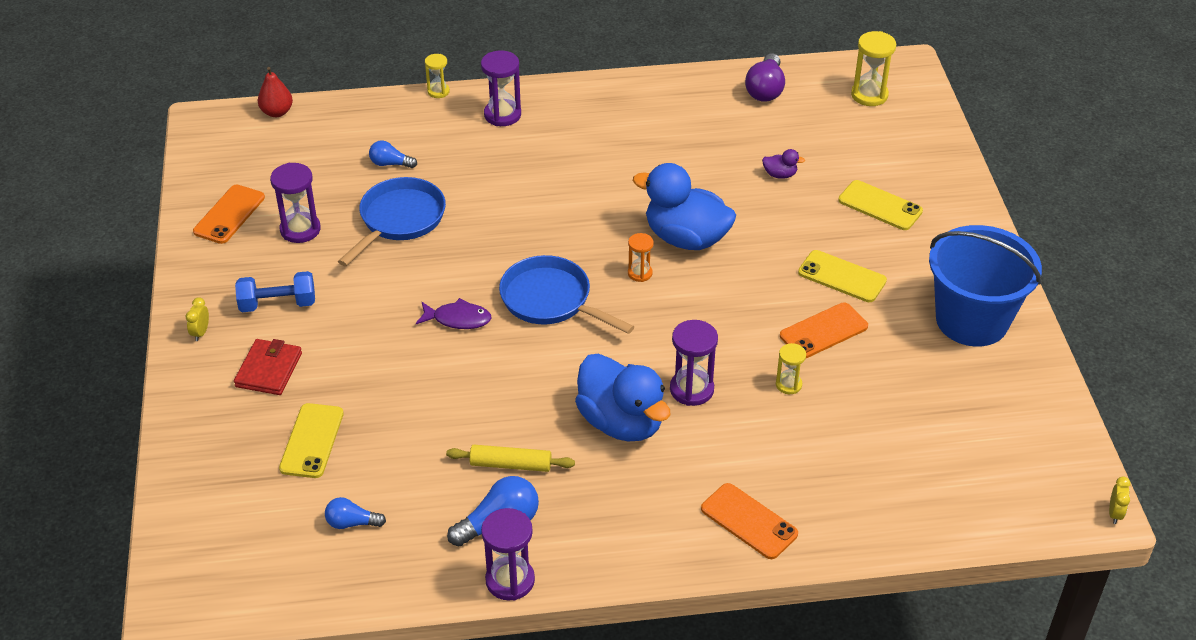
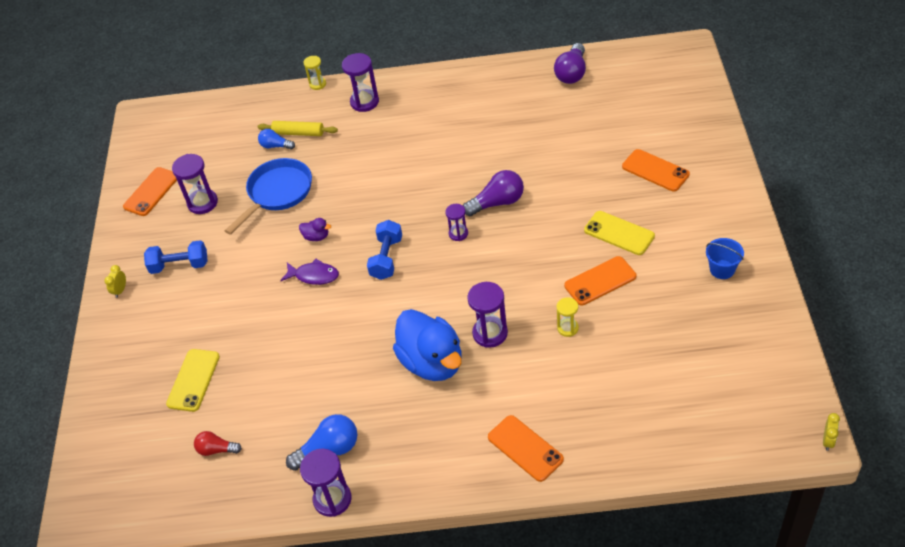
camera: 10 degrees right, 5 degrees up
red wallet [234,339,302,395] -> none
red pear [258,67,293,117] -> none
blue light bulb [325,497,386,529] -> red light bulb [194,431,242,456]
yellow rolling pin [446,445,575,472] -> yellow rolling pin moved to [258,121,338,136]
blue pan [499,255,634,334] -> blue dumbbell [367,220,402,280]
orange hourglass [628,233,654,282] -> purple hourglass [445,204,468,241]
blue duck [633,163,736,250] -> purple light bulb [463,170,524,216]
purple duck [762,149,805,179] -> purple duck moved to [299,218,331,241]
yellow phone [838,180,923,230] -> orange phone [622,149,690,191]
yellow hourglass [851,31,896,106] -> none
blue bucket [929,225,1042,347] -> blue bucket [706,238,744,279], size x0.42

